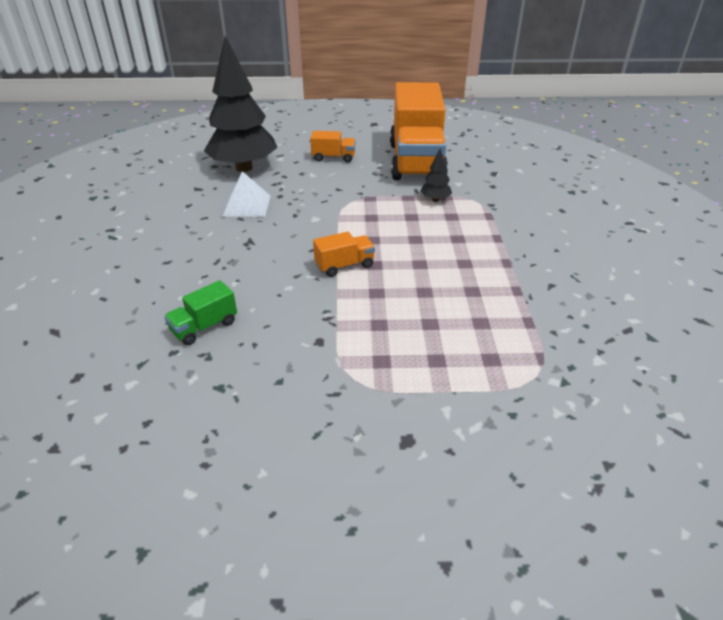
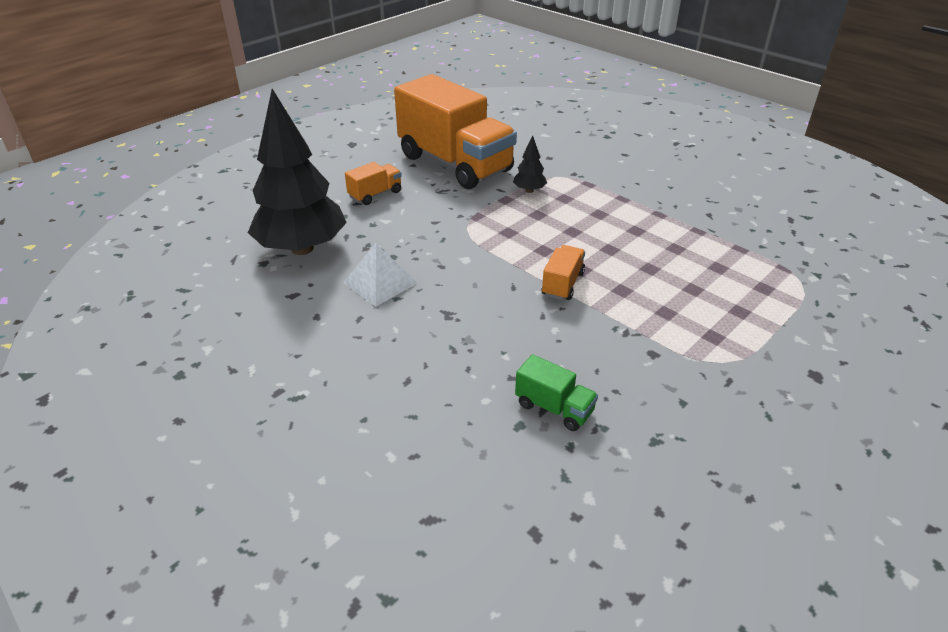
camera: 45 degrees left, 0 degrees up
green truck [164,280,237,345] -> green truck turned 60 degrees counterclockwise [515,354,598,431]

